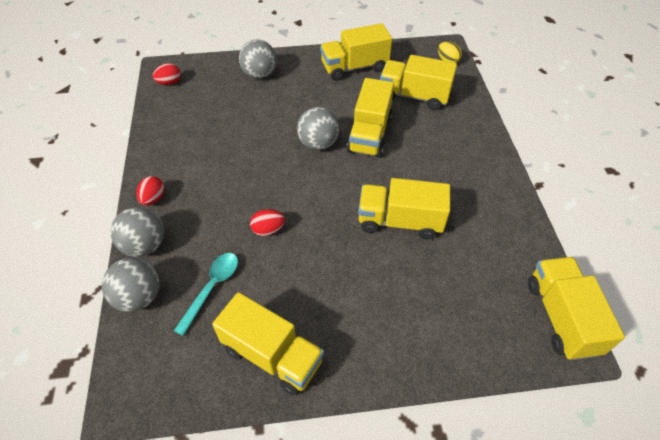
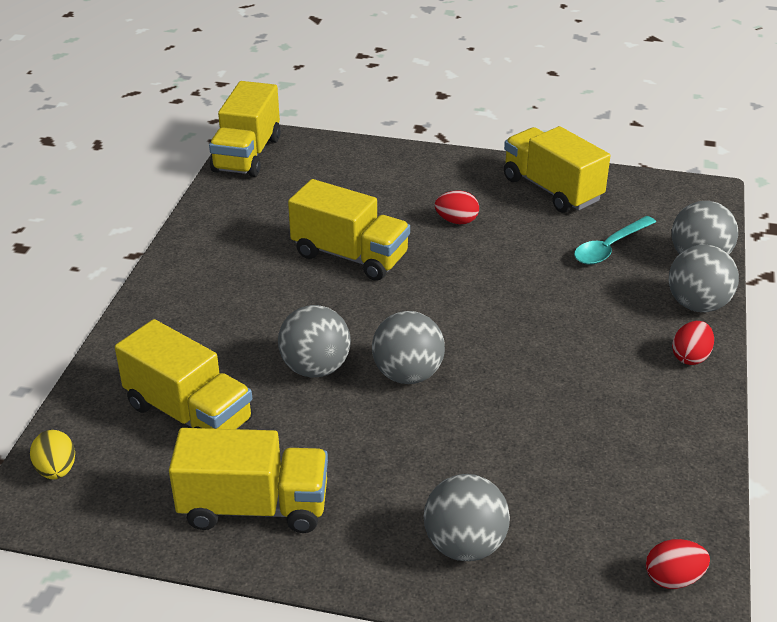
camera: 160 degrees left, 15 degrees down
red egg [250,209,285,236] -> red egg moved to [435,191,479,224]
yellow truck [347,78,394,158] -> grey ball [278,305,351,378]

